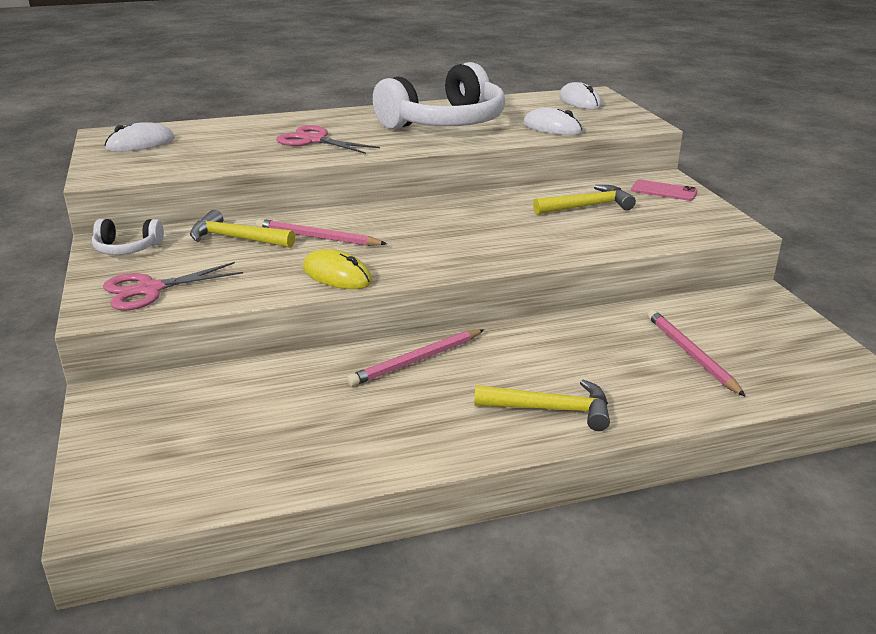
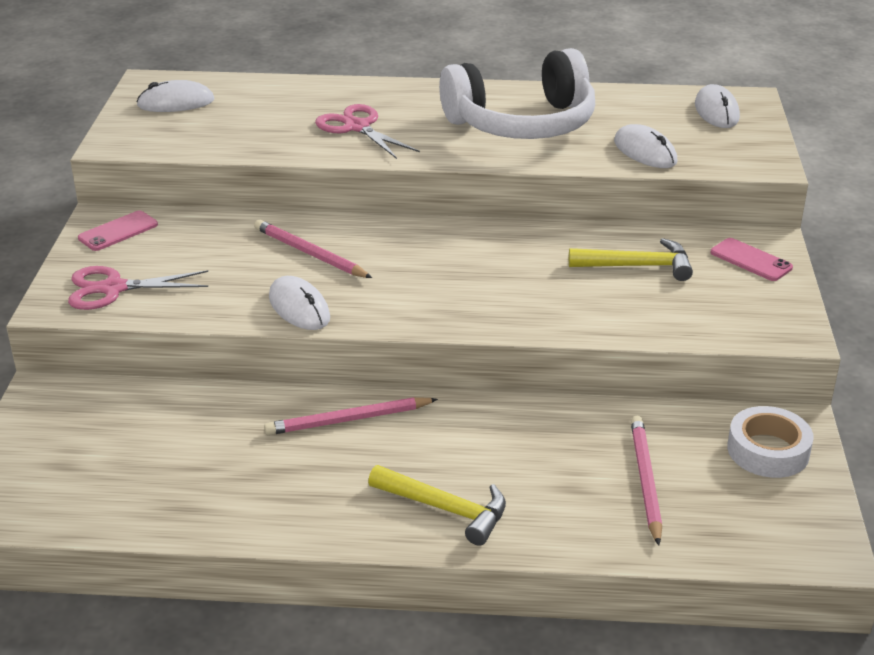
camera: 20 degrees right, 5 degrees up
white headphones [92,219,164,255] -> pink phone [78,211,158,251]
yellow hammer [190,210,295,248] -> none
yellow mouse [303,249,372,289] -> white mouse [269,276,330,330]
none -> white tape [727,406,814,478]

